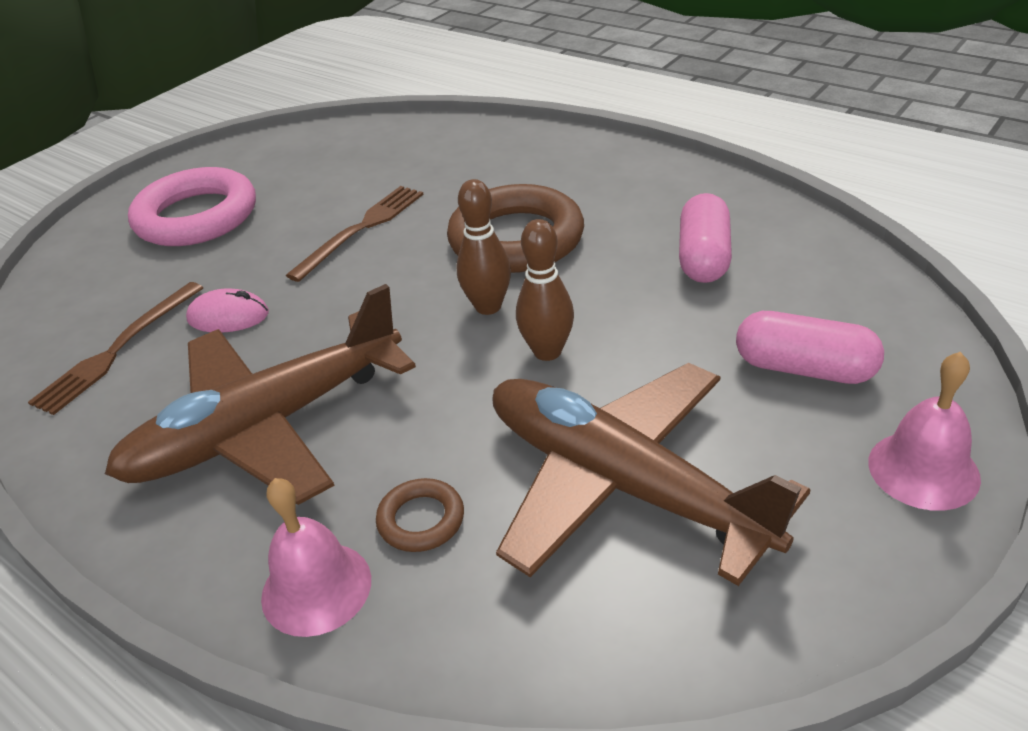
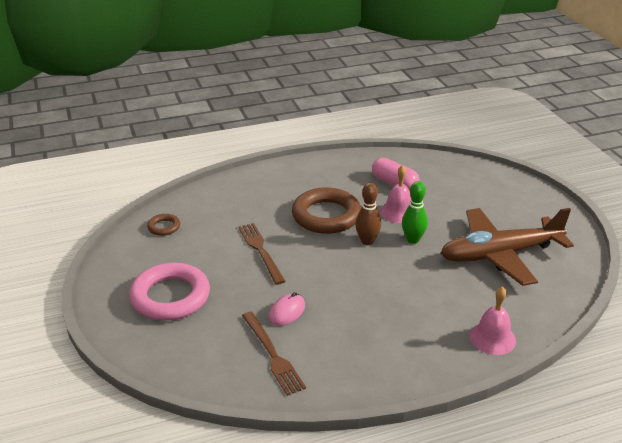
camera: 60 degrees left, 5 degrees down
brown plane [105,284,416,505] -> none
brown ring [376,478,464,552] -> brown ring moved to [147,214,180,236]
brown bowling pin [516,219,574,361] -> green bowling pin [402,181,428,244]
pink capsule [736,311,884,384] -> none
pink bell [868,352,981,511] -> pink bell moved to [380,165,411,223]

